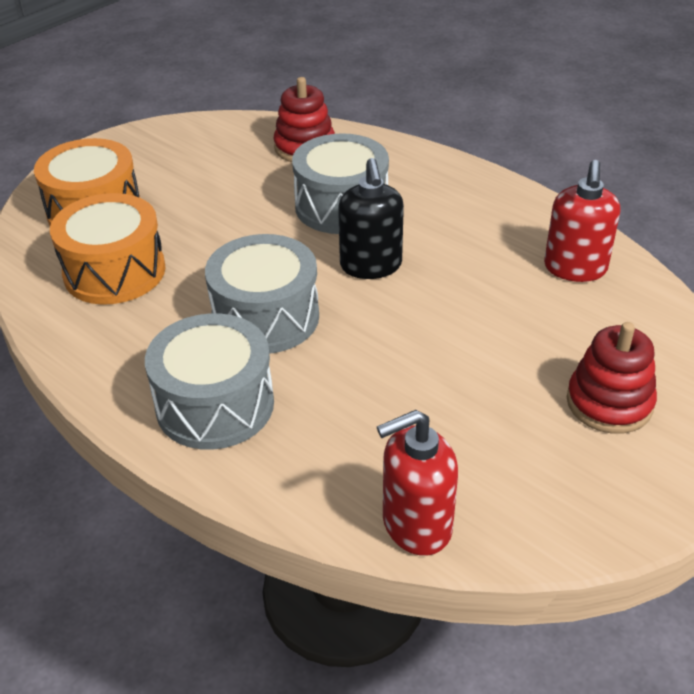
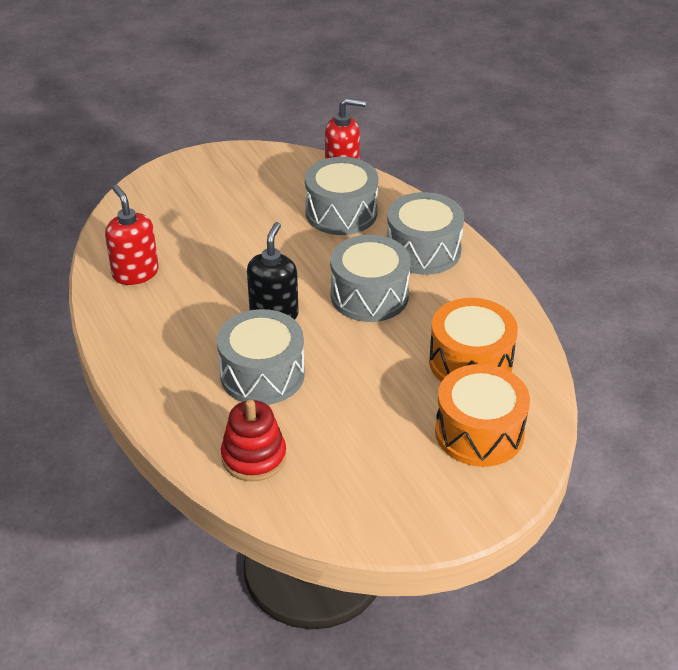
camera: 160 degrees left, 0 degrees up
red soap dispenser [544,160,620,282] -> red soap dispenser turned 60 degrees counterclockwise [105,185,159,285]
red stacking toy [567,322,657,434] -> none
none -> grey drum [305,157,378,235]

